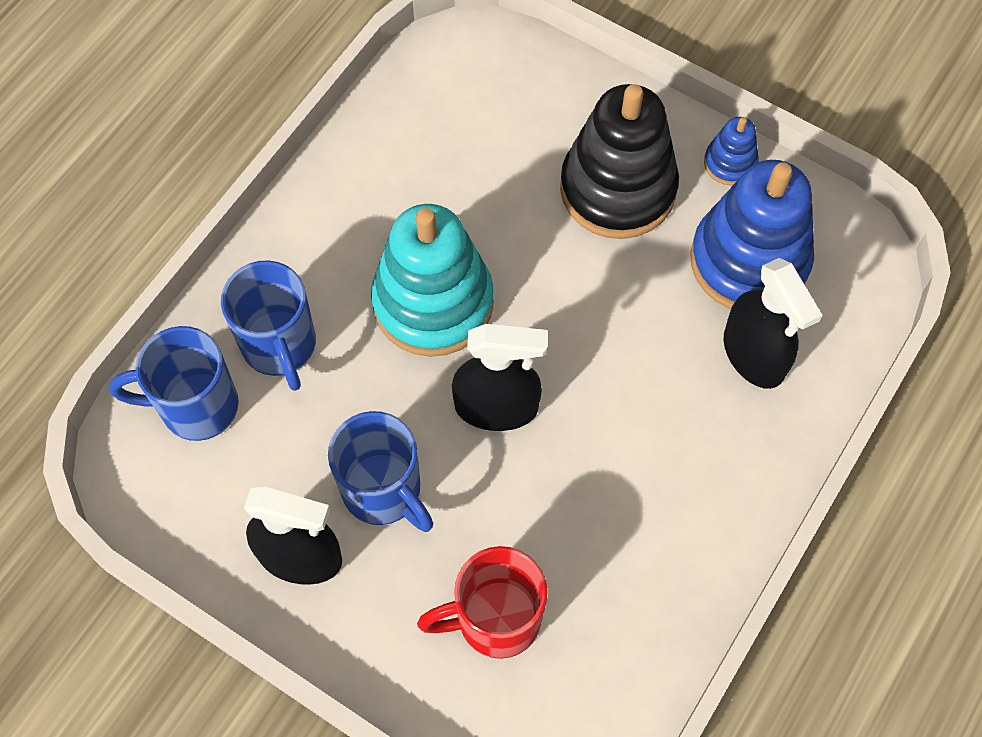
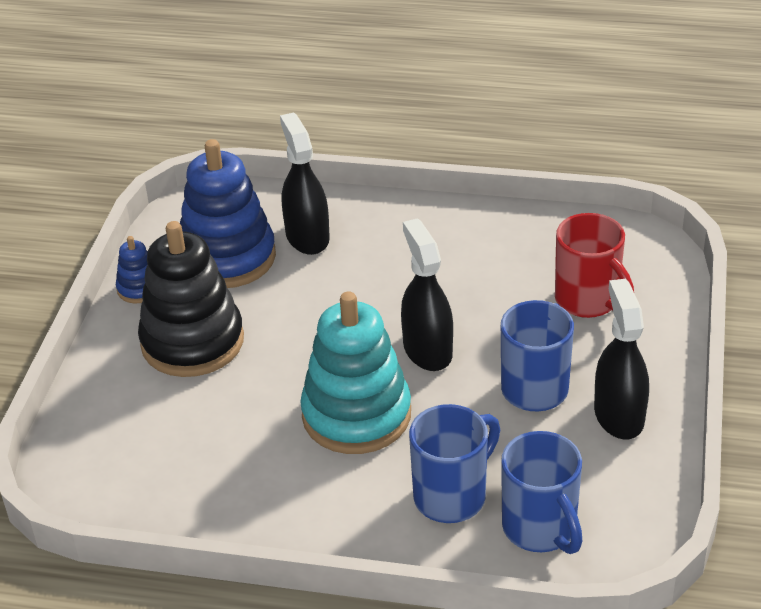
camera: 110 degrees left, 25 degrees down
black spray bottle [724,258,823,389] -> black spray bottle turned 60 degrees counterclockwise [280,113,330,255]

